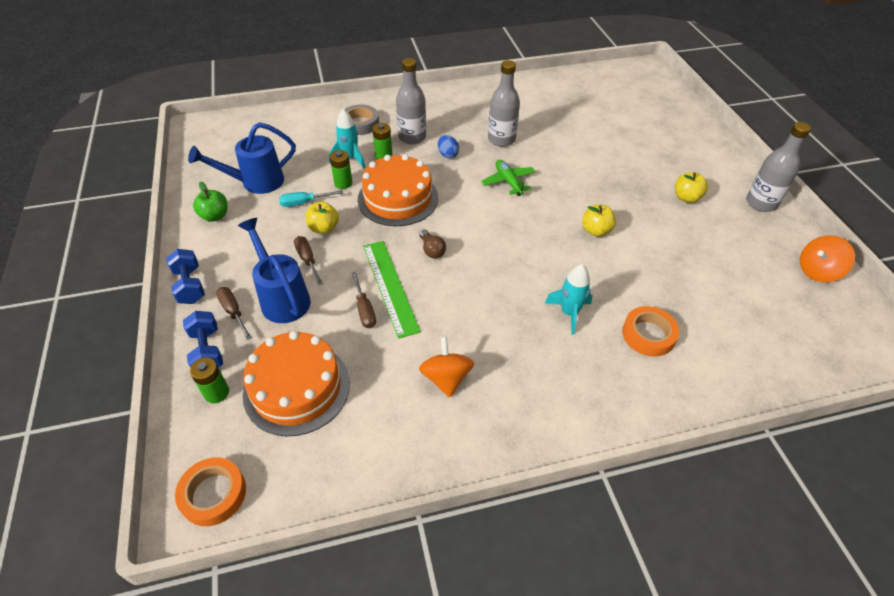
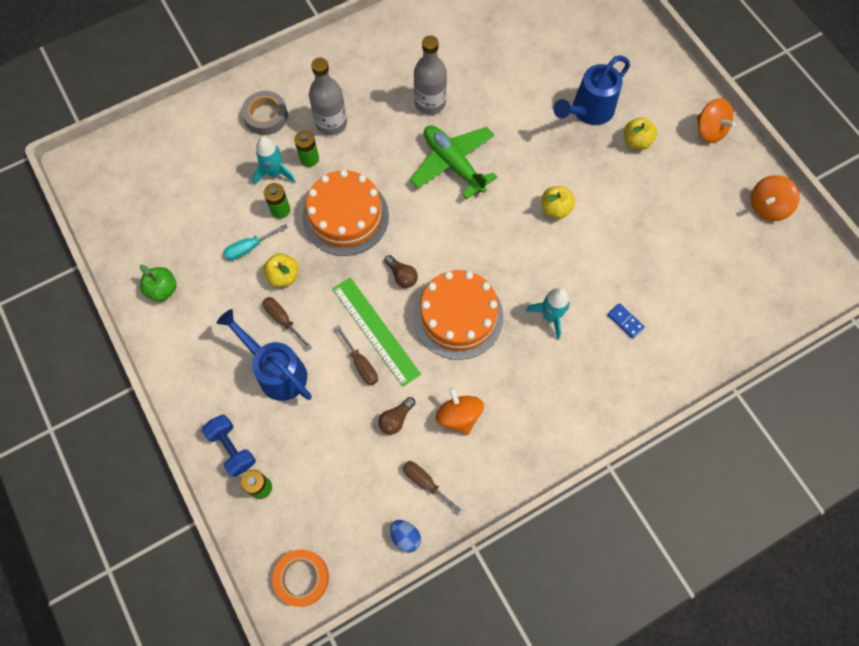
camera: 15 degrees left, 20 degrees up
blue dumbbell [166,249,205,304] -> none
blue watering can [188,122,296,194] -> blue watering can moved to [553,55,630,125]
brown screwdriver [216,287,252,340] -> brown screwdriver moved to [403,461,464,516]
orange cake [243,331,350,436] -> orange cake moved to [413,270,503,360]
blue egg [438,135,459,158] -> blue egg moved to [390,520,421,553]
green plane [481,160,536,196] -> green plane [410,125,497,199], size x1.59
orange tape [622,306,679,357] -> blue domino [607,303,645,339]
grey bottle [746,122,811,212] -> orange spinning top [697,98,736,143]
none -> brown light bulb [378,397,415,435]

